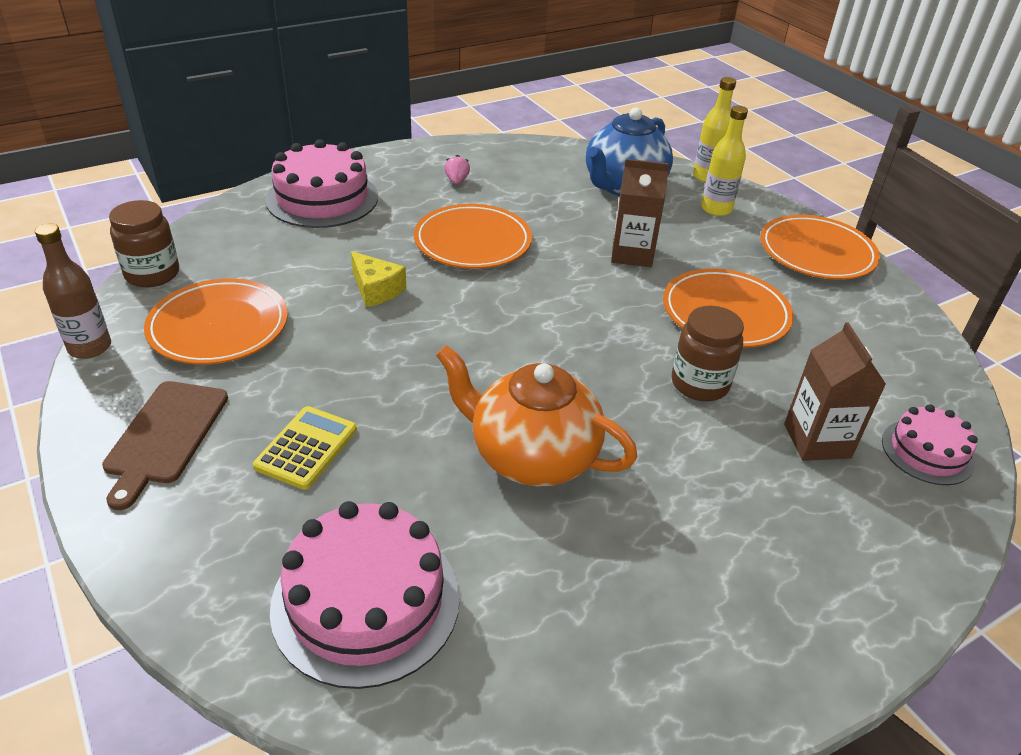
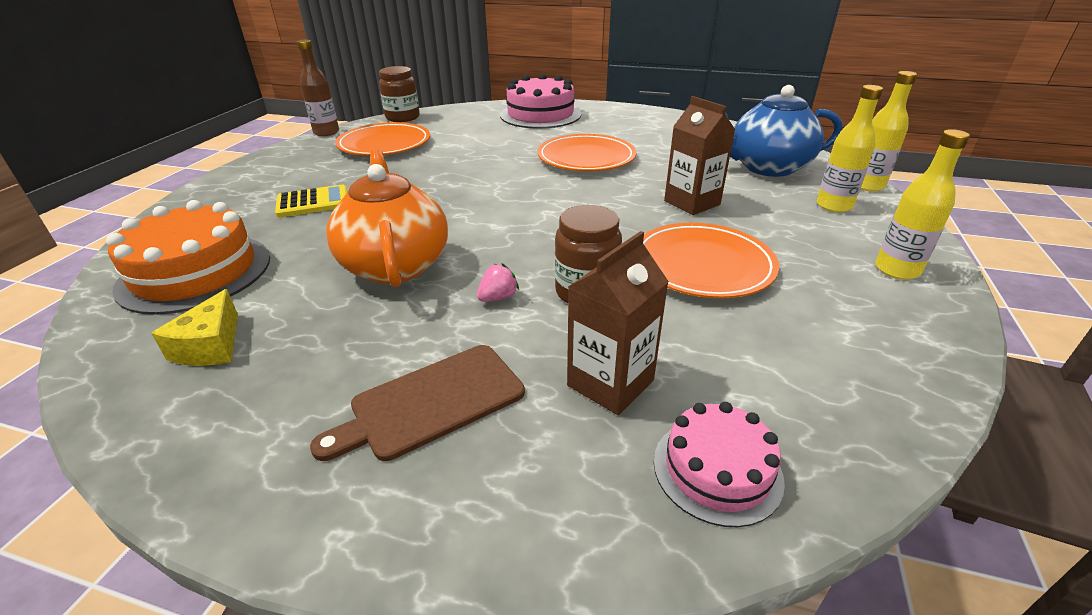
camera: 50 degrees right, 5 degrees down
brown cutting board [102,381,228,510] -> brown cutting board moved to [310,345,525,461]
pink cake [270,501,460,689] -> orange cake [106,200,270,315]
yellow cheese [351,251,406,307] -> yellow cheese moved to [151,289,238,366]
pink strawberry [444,155,470,184] -> pink strawberry moved to [477,263,519,302]
orange plate [760,215,880,280] -> yellow bottle [875,129,970,280]

